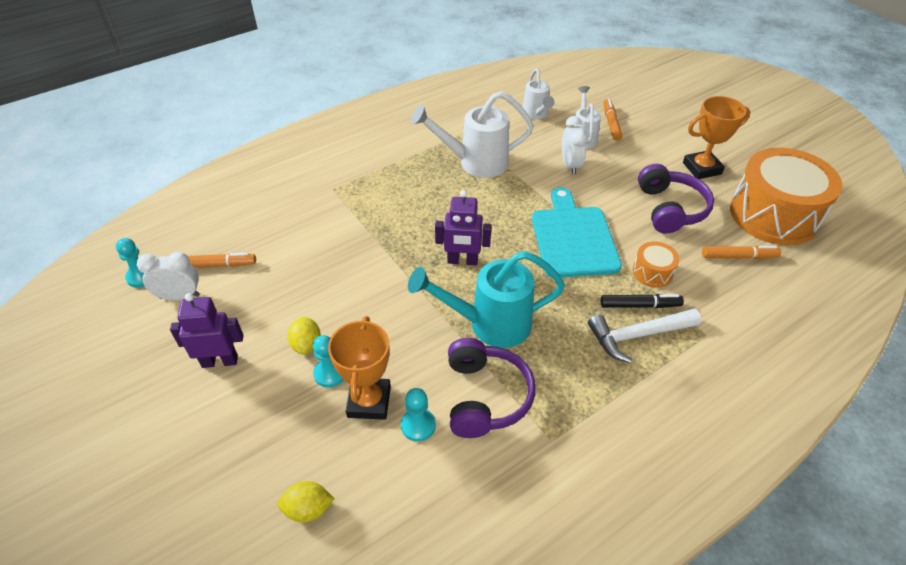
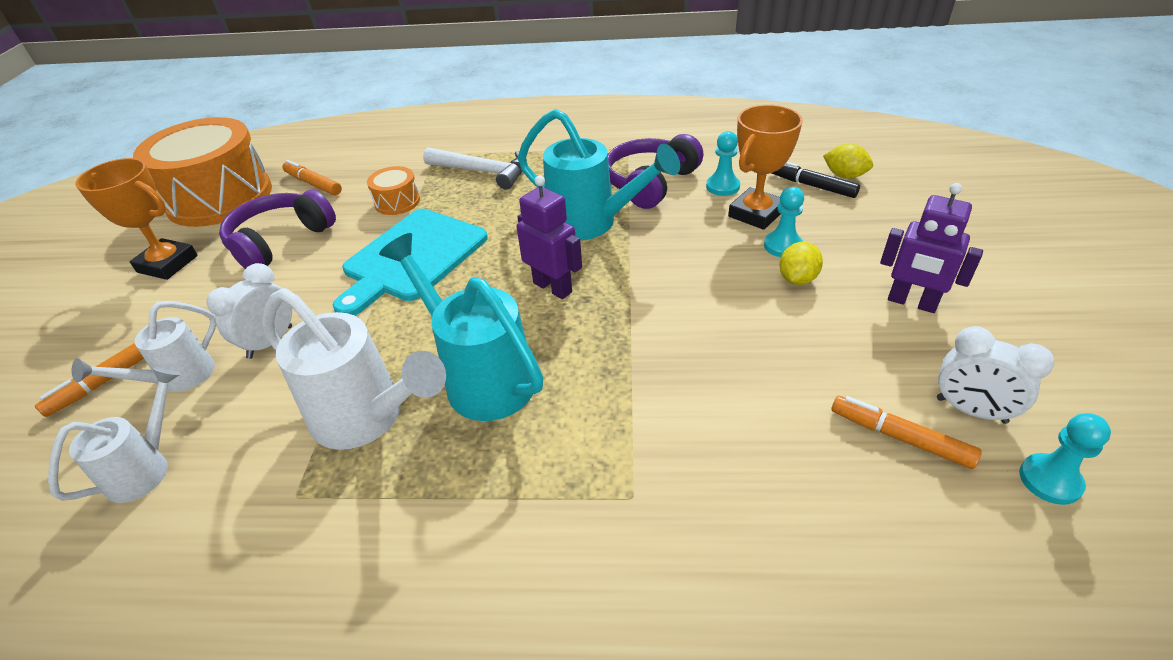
camera: 140 degrees left, 5 degrees down
black marker [601,294,684,308] -> black marker moved to [772,162,860,198]
none -> turquoise watering can [379,233,543,421]

